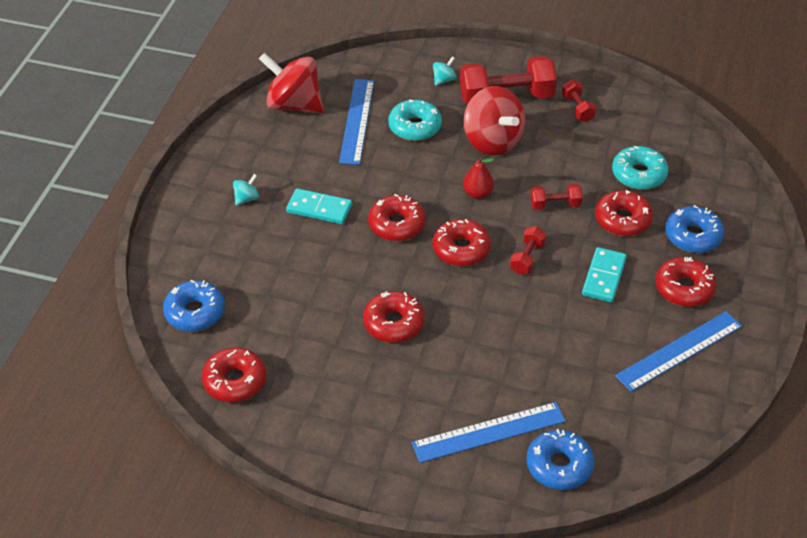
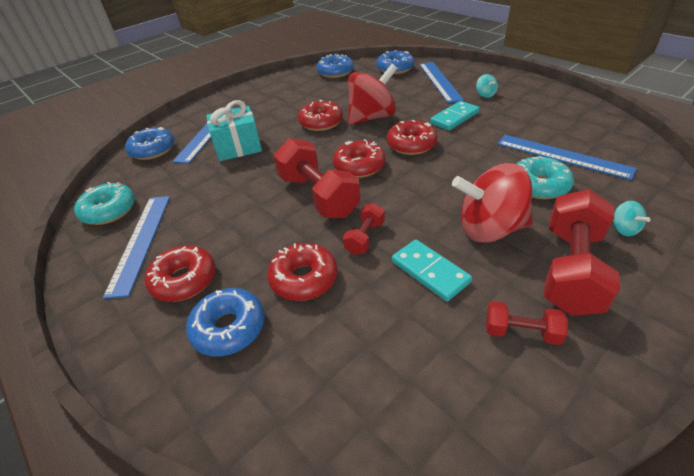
camera: 125 degrees right, 5 degrees down
red donut [202,347,266,402] -> blue donut [317,54,354,78]
red spinning top [259,52,323,113] -> red spinning top moved to [348,64,397,125]
red pear [463,156,494,199] -> none
red dumbbell [510,226,546,274] -> red dumbbell [273,138,360,218], size x2.01
turquoise domino [582,247,627,302] -> turquoise domino moved to [392,239,472,302]
turquoise donut [612,146,668,190] -> turquoise donut moved to [74,182,135,225]
none -> turquoise gift [206,100,262,161]
none -> blue ruler [419,62,464,103]

